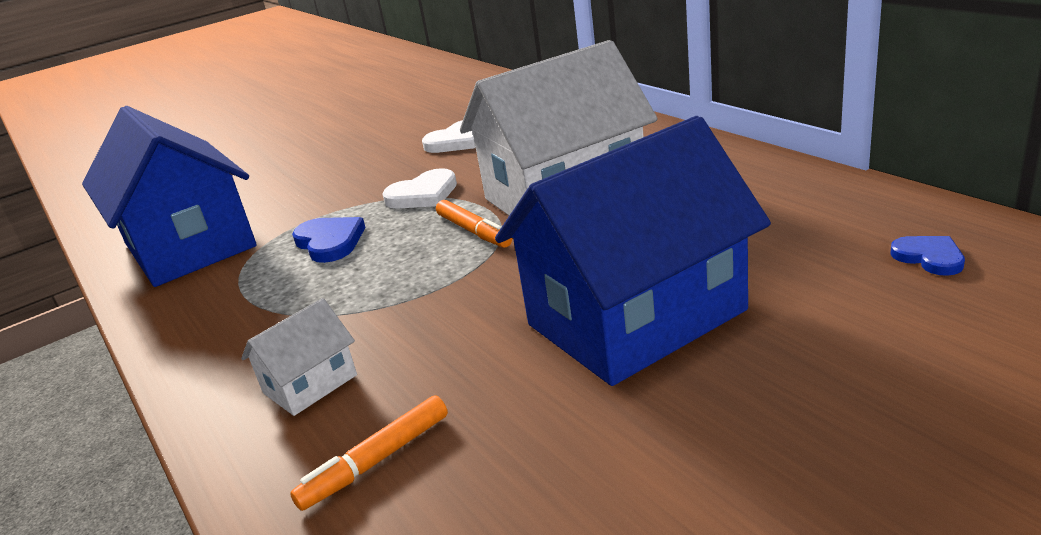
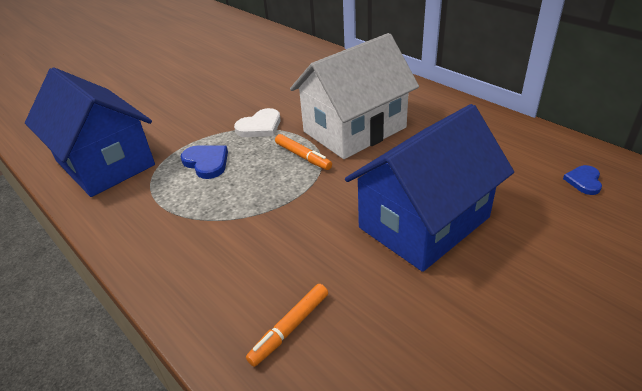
camera: 10 degrees left, 10 degrees up
white house [241,298,357,416] -> none
white heart [422,120,476,153] -> none
blue heart [890,236,965,276] -> blue heart turned 120 degrees counterclockwise [563,165,602,195]

